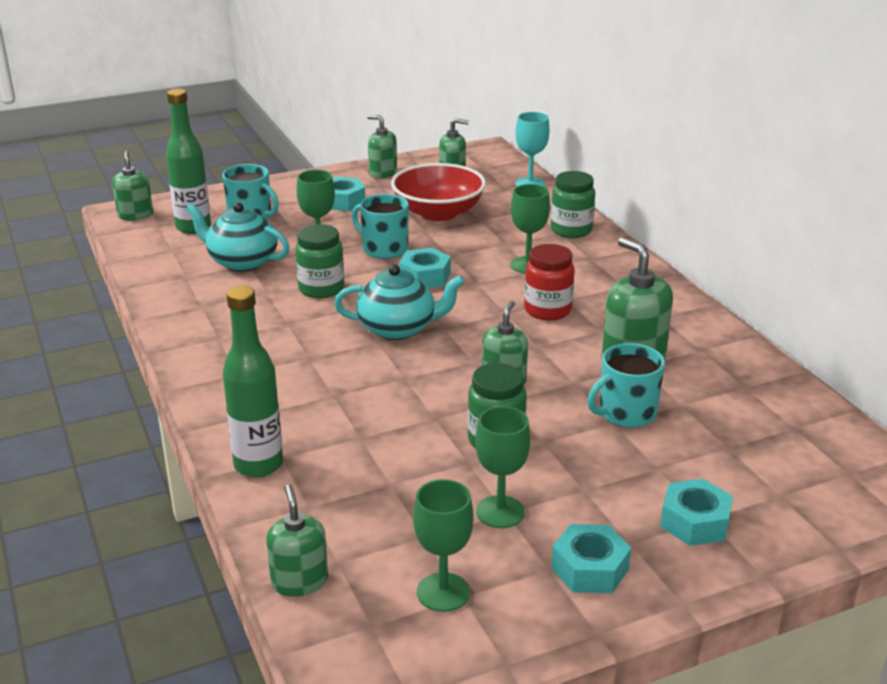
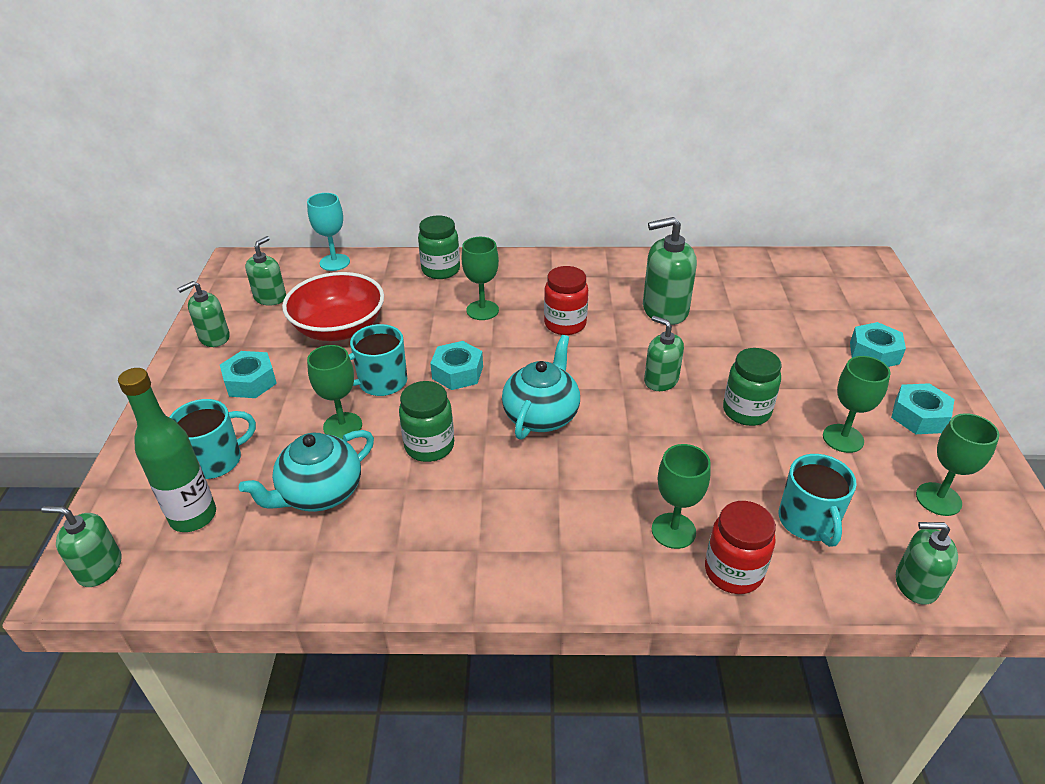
camera: 65 degrees left, 10 degrees up
green bottle [223,286,283,477] -> red jar [705,501,776,594]
turquoise mug [587,343,665,428] -> turquoise mug moved to [779,454,857,547]
none -> green goblet [652,444,711,549]

